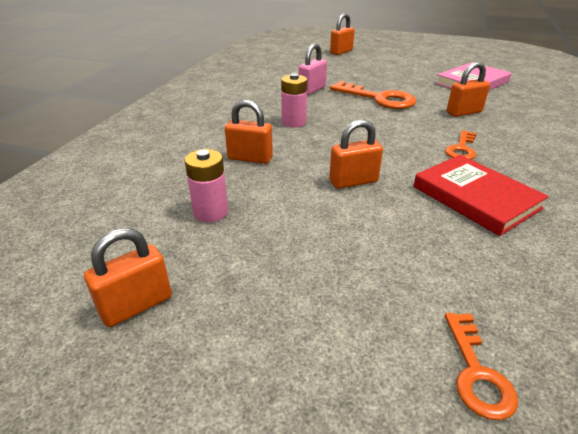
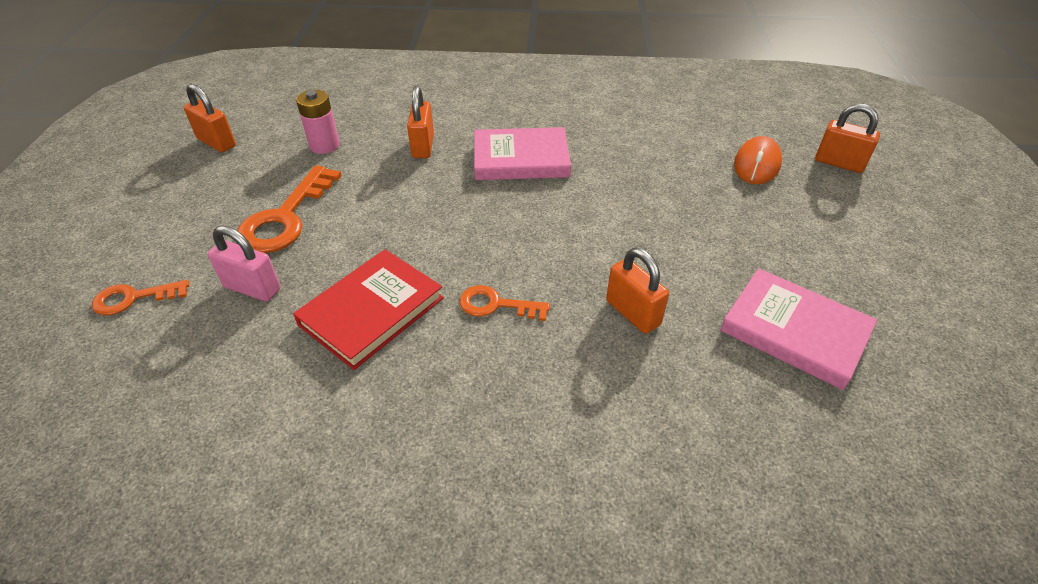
camera: 75 degrees right, 10 degrees up
pink battery [281,73,307,128] -> pink book [474,127,571,180]
pink padlock [299,43,327,95] -> pink padlock moved to [208,226,281,301]
orange padlock [329,119,383,189] -> none
orange key [330,81,416,109] -> orange key moved to [237,165,342,253]
none -> orange mouse [734,136,782,184]

